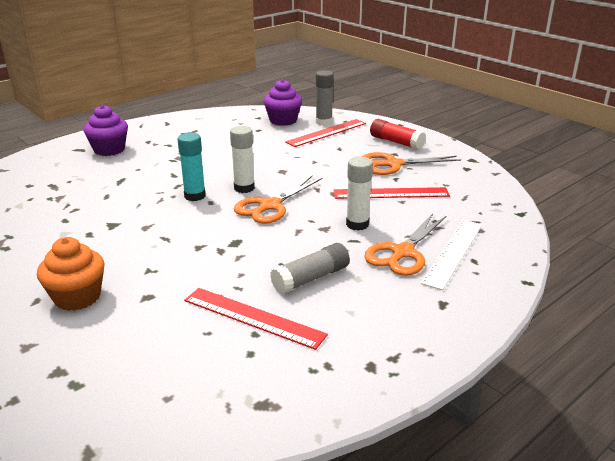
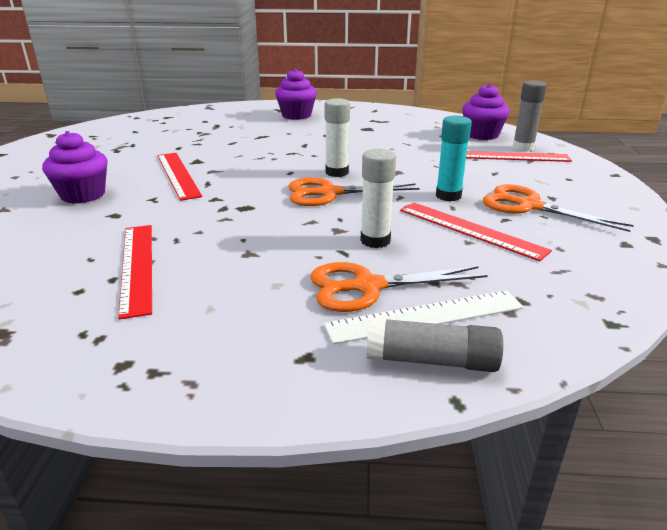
camera: 45 degrees right, 0 degrees up
orange cupcake [37,237,105,311] -> purple cupcake [42,131,108,204]
turquoise glue stick [178,133,206,201] -> turquoise glue stick moved to [436,115,472,201]
grey glue stick [270,243,350,294] -> grey glue stick moved to [367,317,503,372]
red glue stick [370,119,426,150] -> none
none -> red ruler [157,153,202,201]

